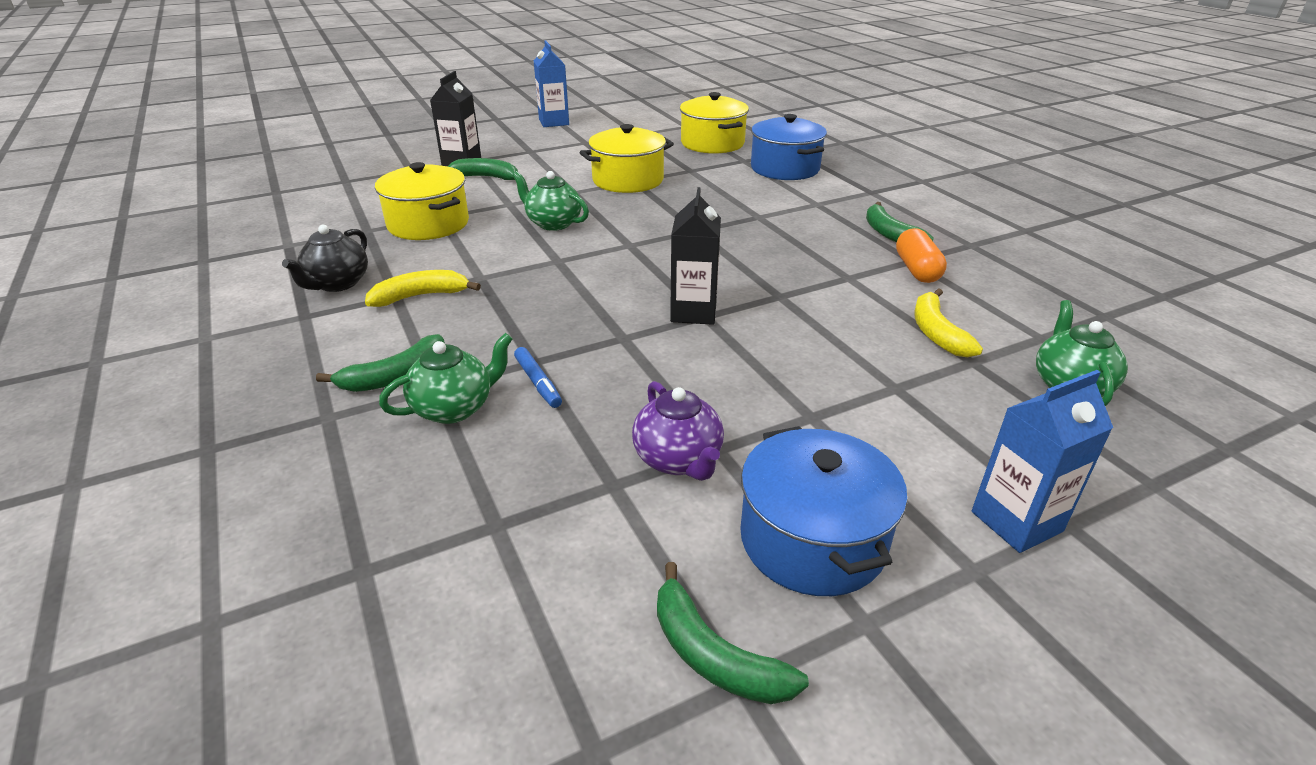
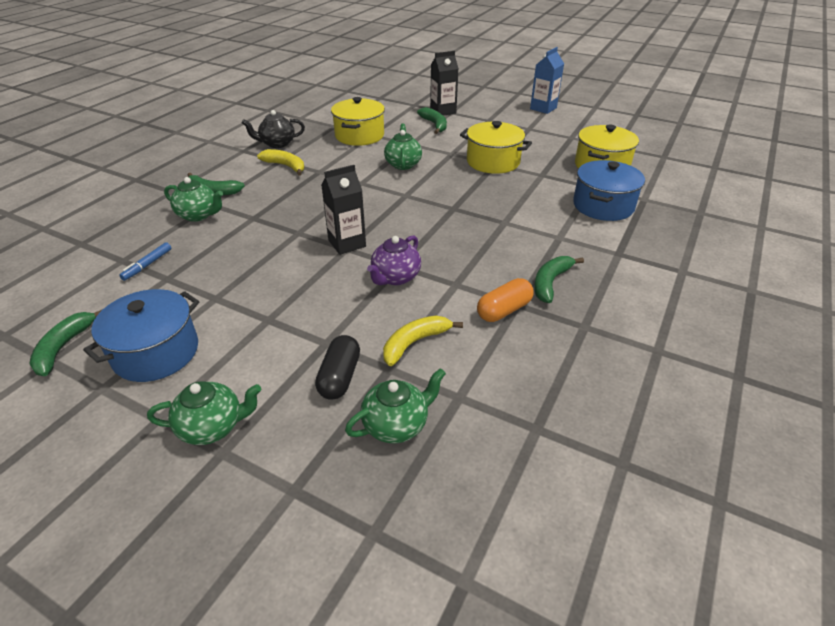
camera: 55 degrees right, 5 degrees up
blue marker [514,347,562,408] -> blue marker moved to [119,242,171,281]
purple teapot [632,381,724,481] -> purple teapot moved to [367,235,421,285]
blue carton [972,370,1113,553] -> green teapot [147,381,261,445]
none -> black capsule [315,335,360,400]

